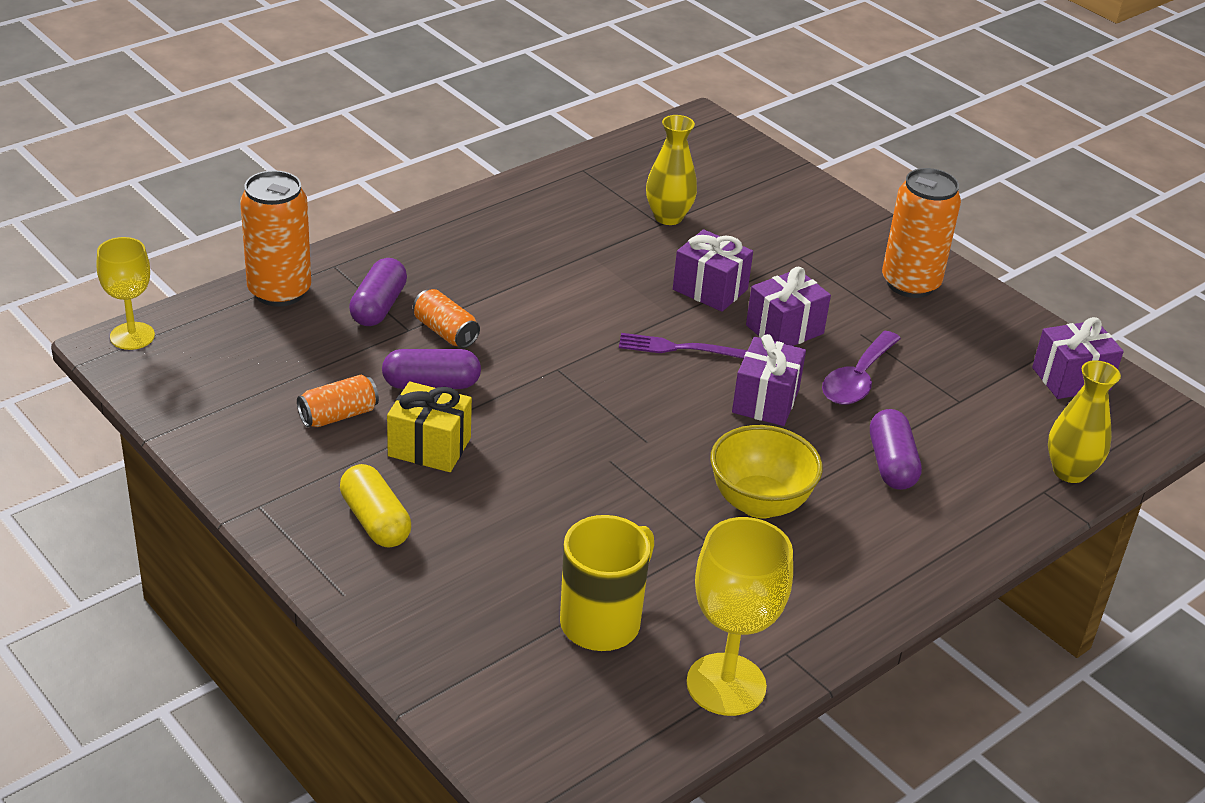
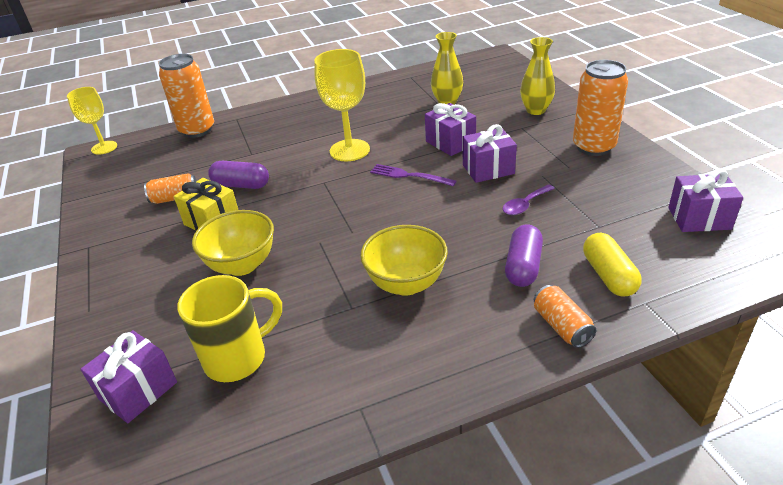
camera: 25 degrees right, 0 degrees up
yellow capsule [340,464,411,547] -> yellow capsule moved to [583,233,642,297]
purple capsule [349,258,407,326] -> none
orange can [413,289,480,348] -> orange can moved to [534,285,596,348]
yellow goblet [687,517,793,716] -> yellow goblet moved to [314,49,370,161]
purple gift [732,334,806,426] -> purple gift moved to [80,330,177,423]
purple spoon [822,331,901,405] -> purple spoon [503,184,555,215], size x0.66
yellow vase [1048,360,1121,483] -> yellow vase moved to [520,37,555,115]
none -> yellow bowl [192,210,274,276]

